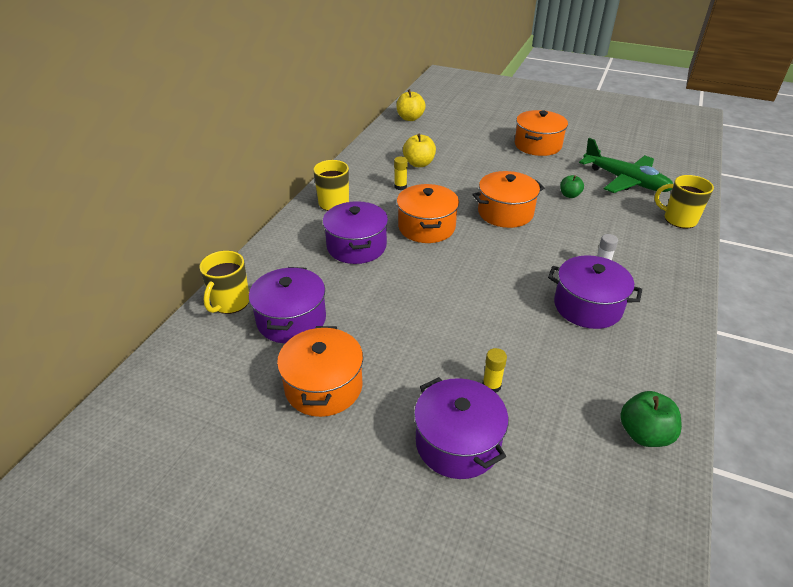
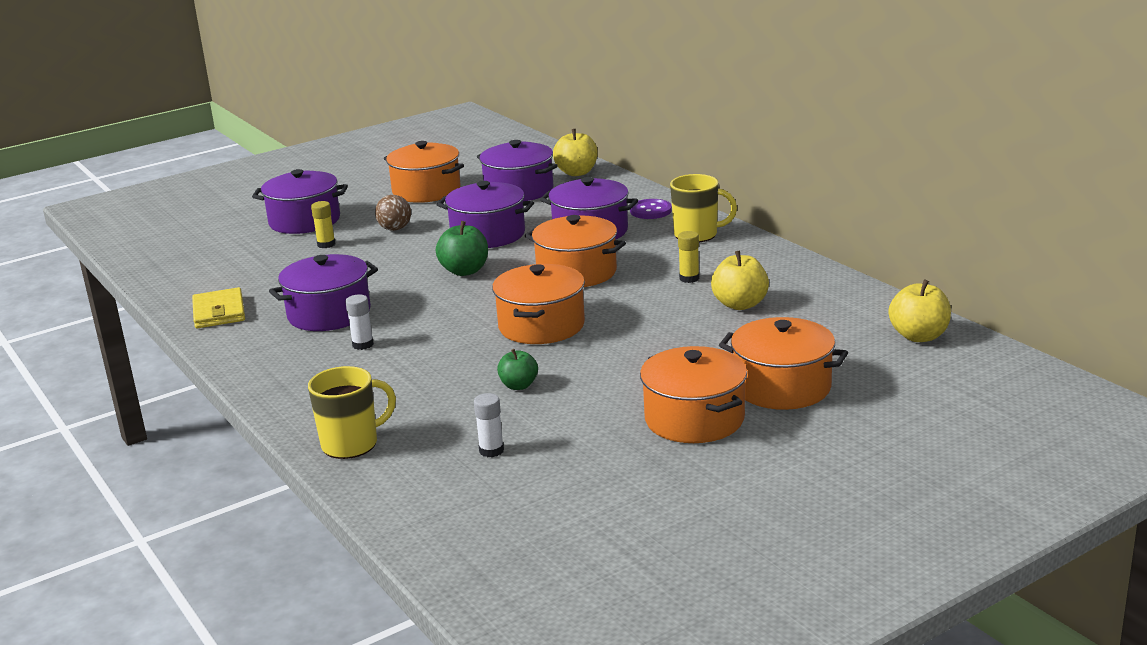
camera: 125 degrees right, 15 degrees down
yellow mug [199,251,249,314] -> yellow apple [553,129,598,176]
green plane [579,138,673,193] -> white glue stick [474,393,504,457]
green apple [620,391,682,447] -> green apple moved to [436,221,488,276]
none -> yellow wallet [192,287,245,329]
none -> brown ball [375,195,411,231]
none -> purple pot [436,181,534,248]
none -> purple button [630,199,672,219]
none -> orange pot [719,317,848,410]

